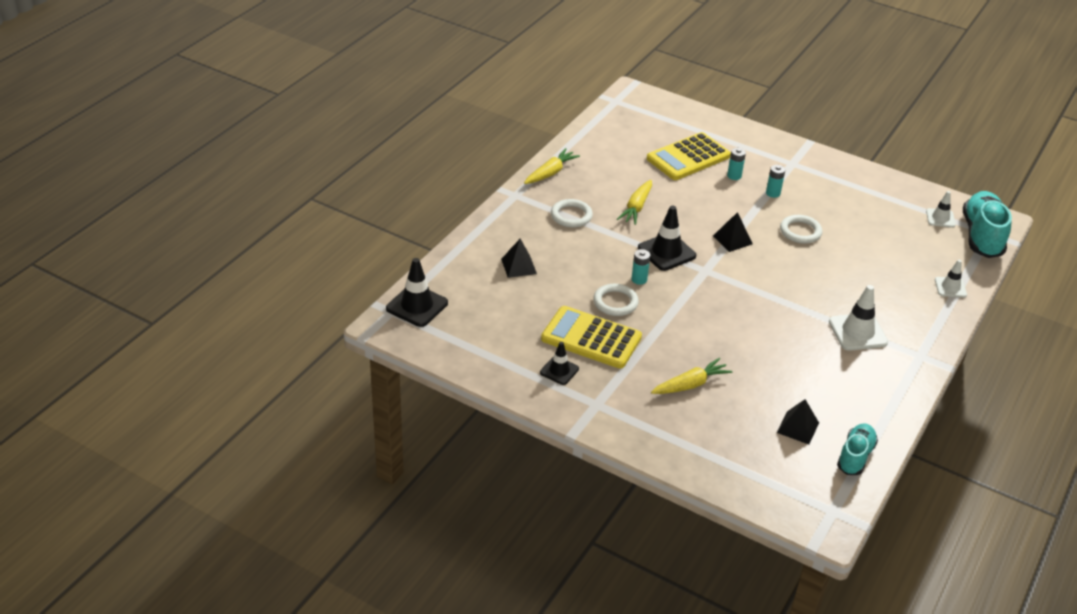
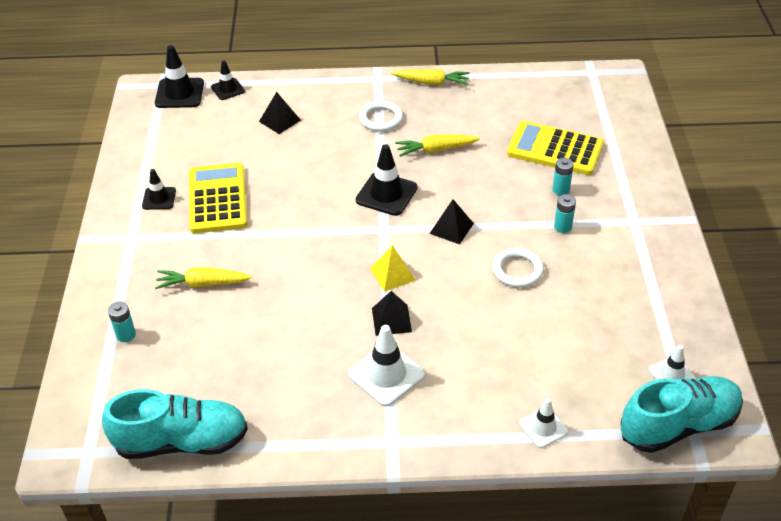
camera: 60 degrees right, 5 degrees up
white ring [593,284,639,316] -> none
turquoise battery [631,249,650,285] -> turquoise battery moved to [108,302,136,342]
yellow carrot [651,358,732,394] -> yellow carrot turned 150 degrees clockwise [155,267,252,289]
black pyramid [777,399,819,444] -> black pyramid moved to [372,291,412,336]
turquoise shoe [837,423,878,475] -> turquoise shoe [102,389,248,459], size x1.66
none -> black traffic cone [211,60,245,100]
none -> yellow pyramid [370,245,416,292]

